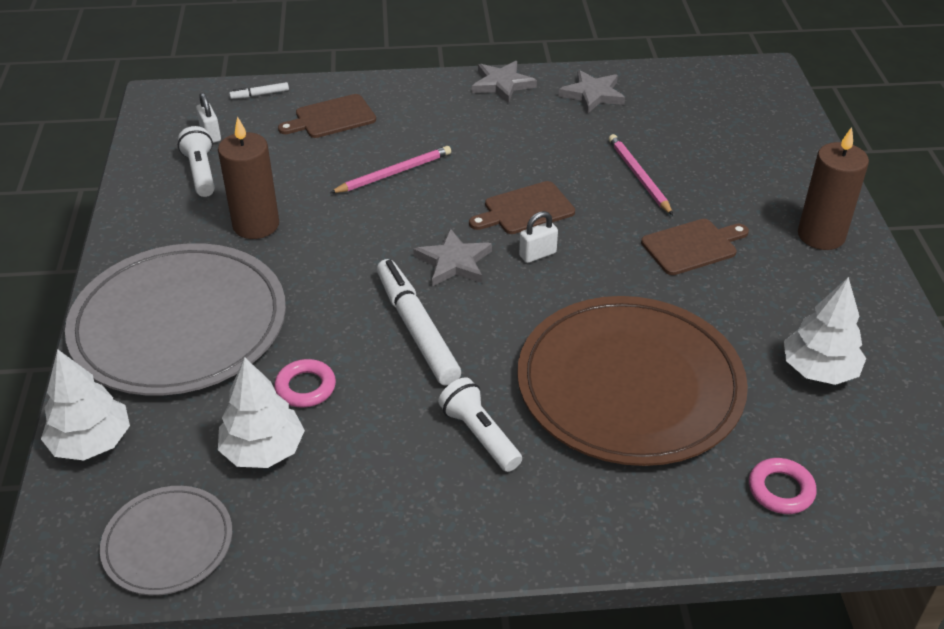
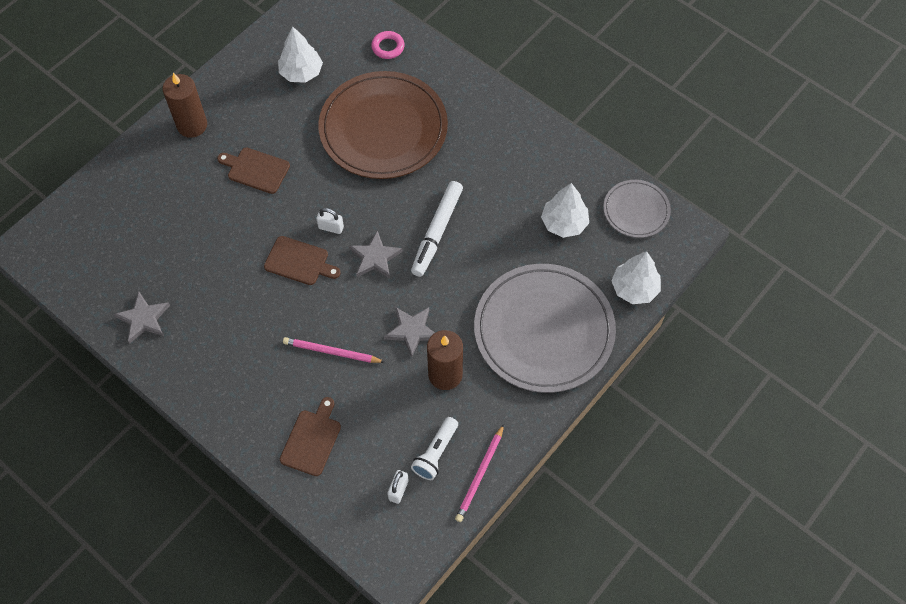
camera: 135 degrees left, 20 degrees up
white marker [229,82,289,99] -> none
pink ring [274,359,336,408] -> none
brown cutting board [278,94,376,138] -> brown cutting board turned 90 degrees counterclockwise [280,397,341,476]
white flashlight [438,377,522,472] -> none
grey star [472,61,537,103] -> grey star moved to [384,307,435,357]
pink pencil [609,134,673,215] -> pink pencil moved to [455,424,504,522]

